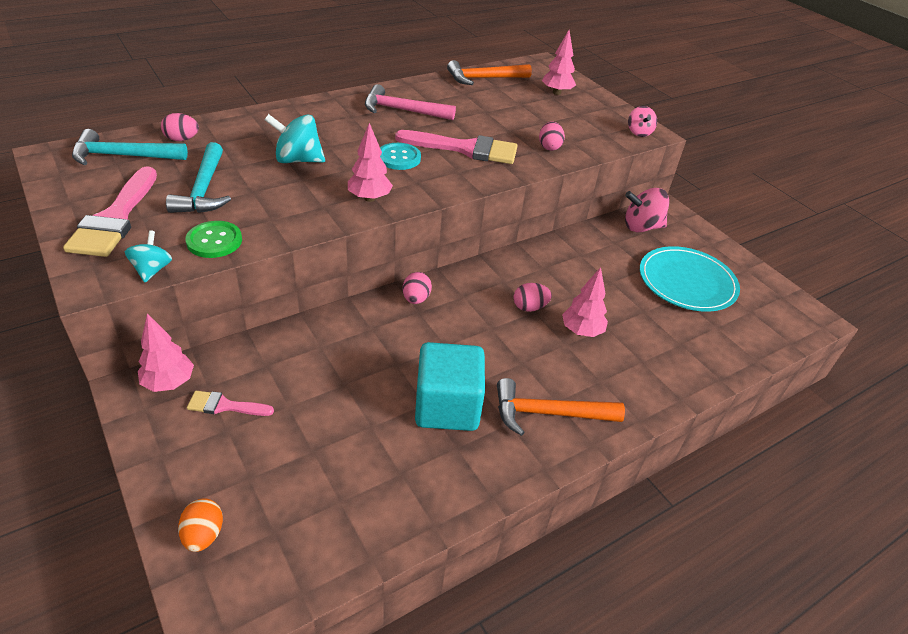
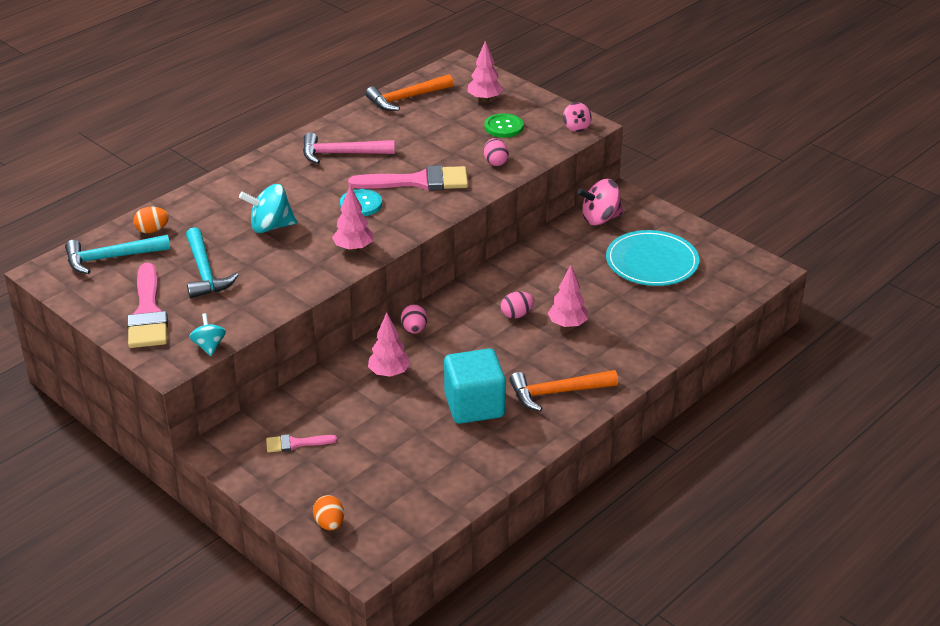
camera: 10 degrees left, 5 degrees down
pink tree [138,313,194,392] -> pink tree moved to [368,313,410,377]
pink egg [161,113,199,141] -> orange egg [133,207,169,233]
green button [185,221,242,258] -> green button moved to [484,113,524,138]

